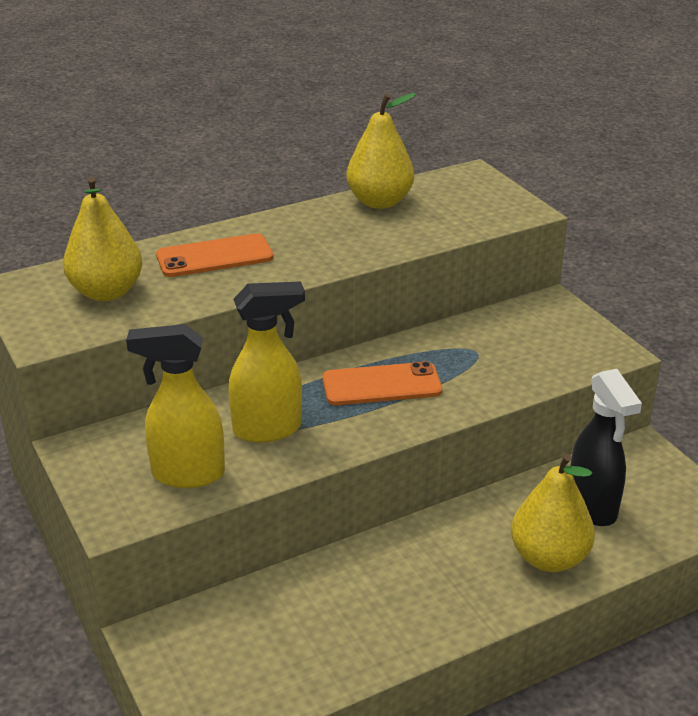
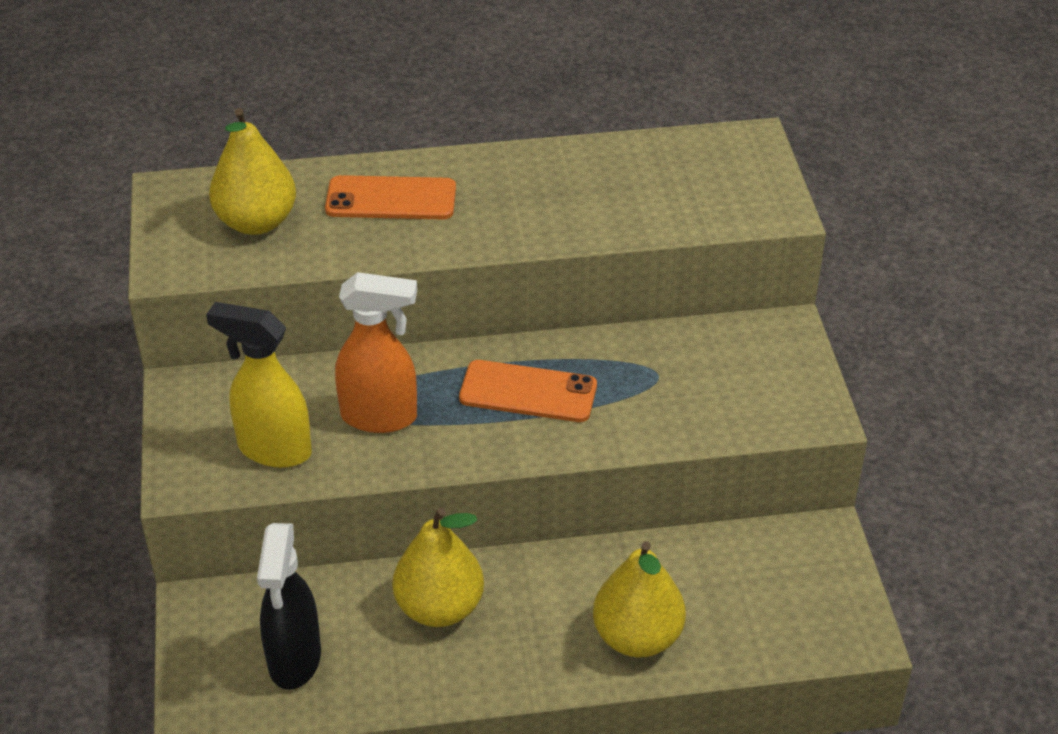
camera: 20 degrees right, 10 degrees up
yellow spray bottle [229,281,305,443] -> orange spray bottle [335,272,417,433]
yellow pear [346,93,416,209] -> yellow pear moved to [392,508,484,627]
black spray bottle [571,369,642,526] -> black spray bottle moved to [257,523,321,690]

